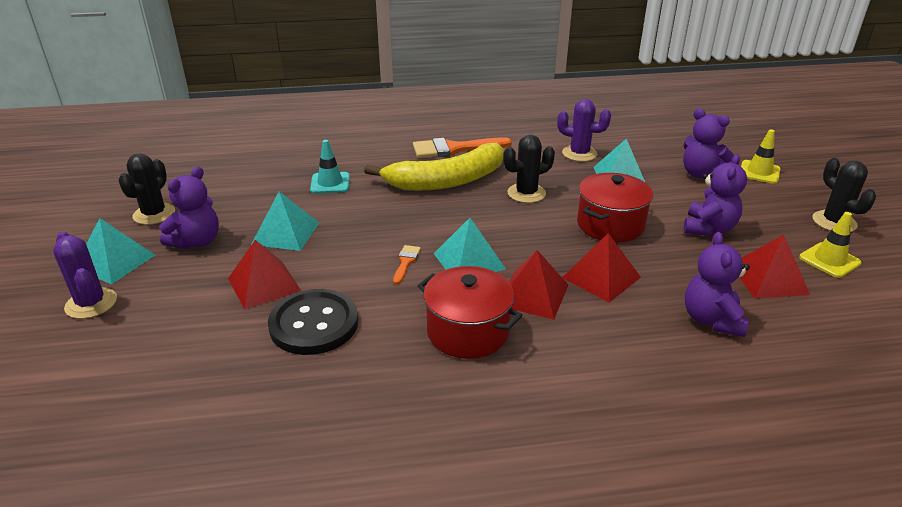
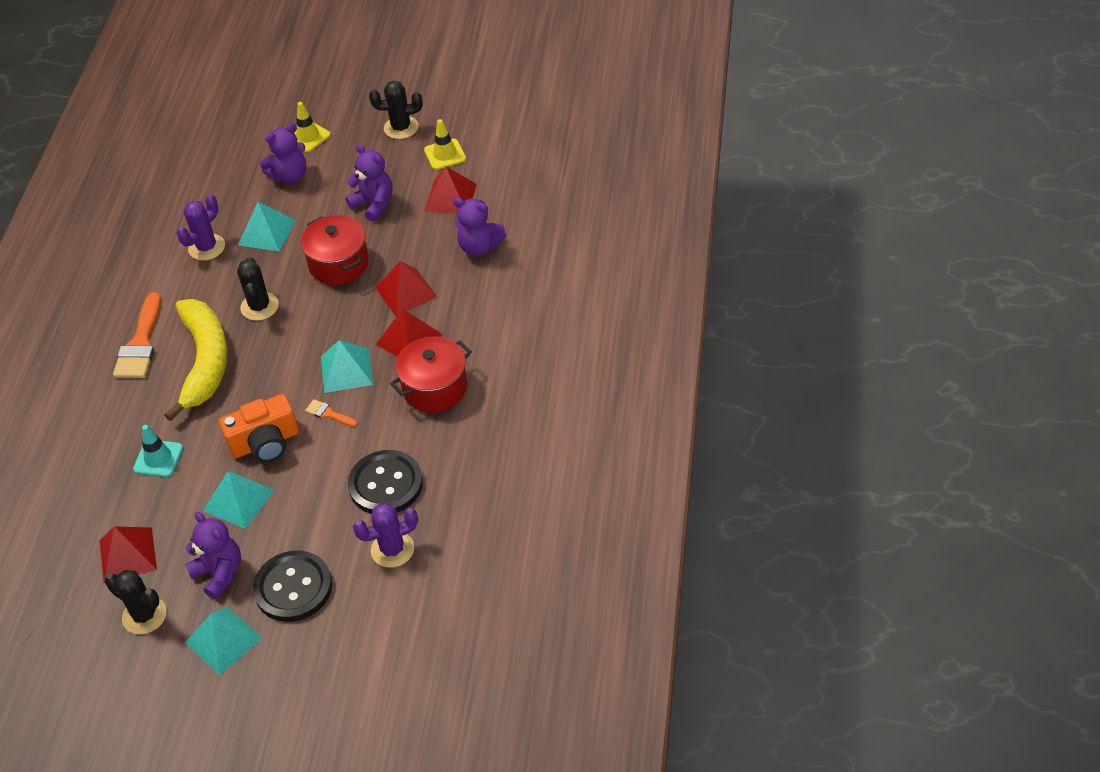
camera: 70 degrees left, 15 degrees up
purple cactus [53,232,117,319] -> purple cactus moved to [353,503,418,568]
red pyramid [228,240,301,310] -> red pyramid moved to [100,526,157,583]
none -> orange camera [219,394,299,462]
none -> black button [253,551,332,622]

